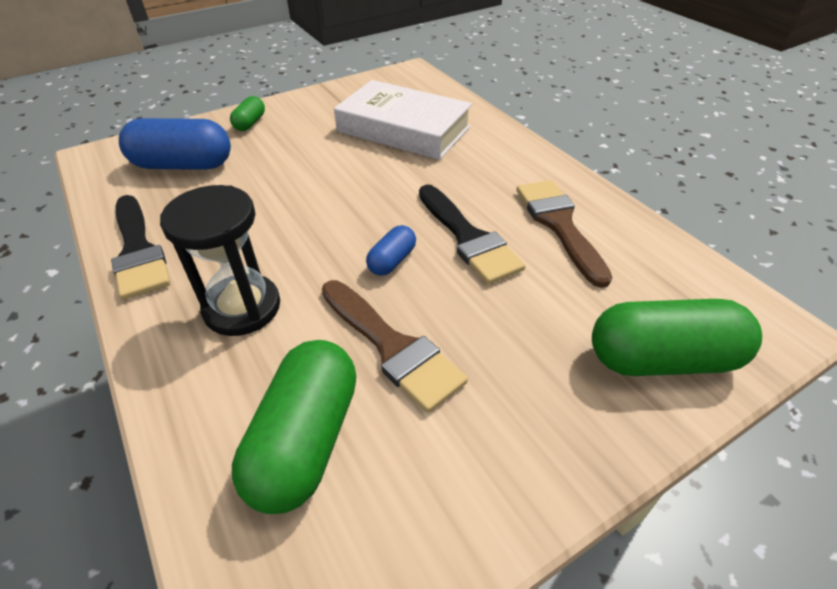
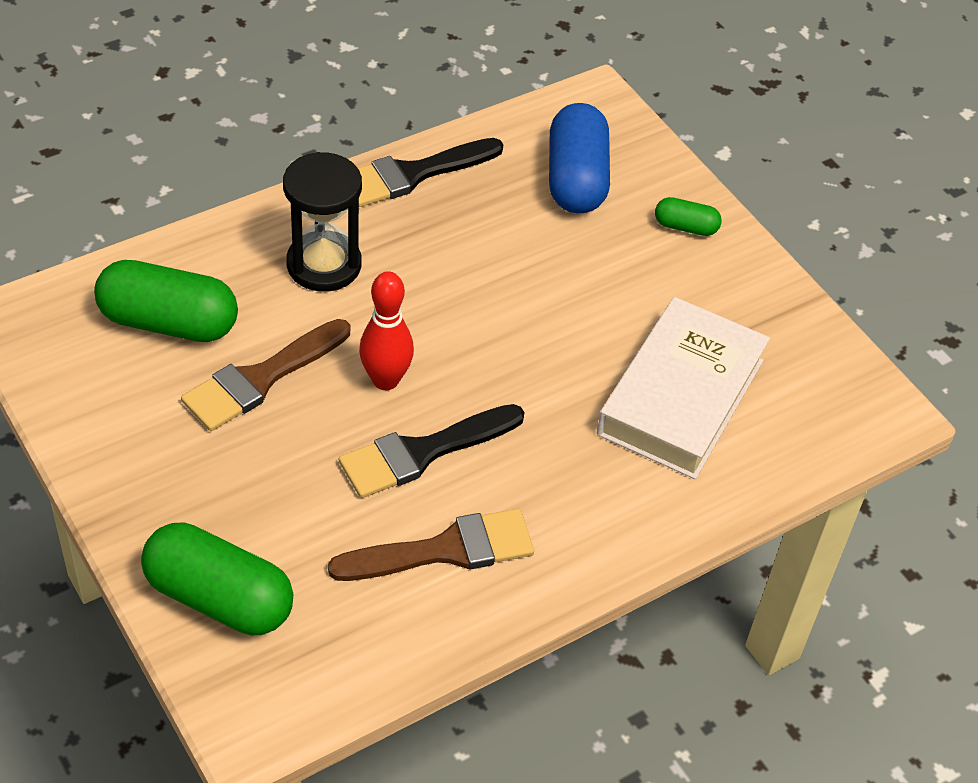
camera: 85 degrees right, 5 degrees up
blue capsule [366,225,416,276] -> red bowling pin [359,271,414,390]
green capsule [592,299,762,376] -> green capsule turned 60 degrees counterclockwise [141,522,293,635]

